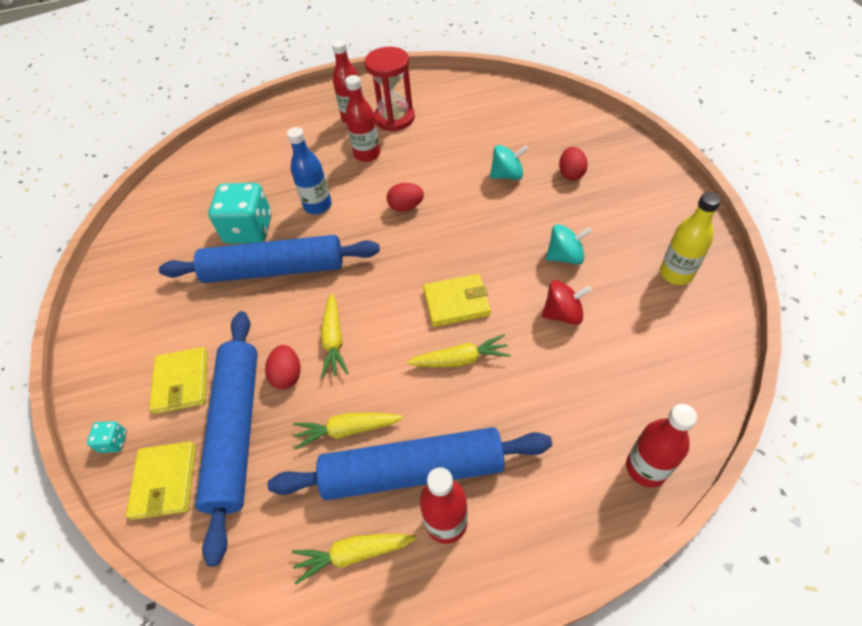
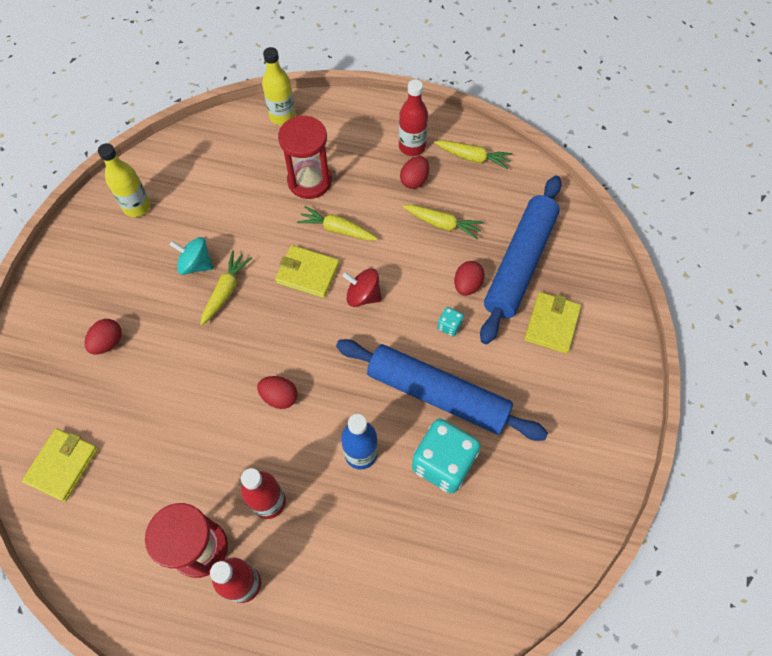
camera: 155 degrees left, 10 degrees up
turquoise dice [87,421,127,453] -> turquoise dice moved to [437,307,464,337]
yellow wallet [126,441,196,520] -> yellow wallet moved to [22,428,98,502]
blue rolling pin [268,427,552,500] -> red egg [400,156,429,189]
yellow carrot [321,293,348,378] -> yellow carrot moved to [200,251,252,326]
turquoise spinning top [490,145,528,180] -> none
red spinning top [542,280,592,325] -> red spinning top moved to [343,268,382,307]
red bottle [626,404,697,487] -> yellow bottle [262,47,296,125]
none -> red hourglass [278,116,332,199]

